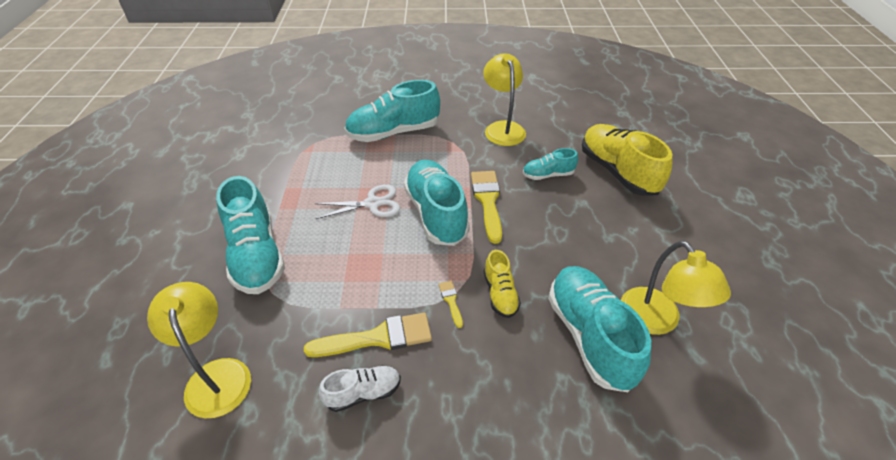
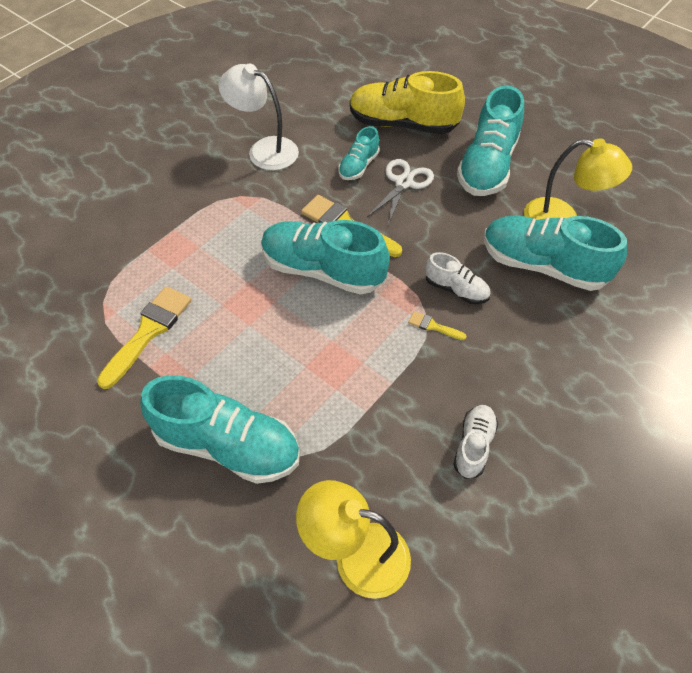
camera: 50 degrees left, 10 degrees up
yellow brush [304,313,432,357] -> yellow brush moved to [97,286,192,389]
white scissors [314,184,400,219] -> white scissors moved to [367,159,434,225]
turquoise shoe [344,80,440,142] -> turquoise shoe moved to [457,85,524,196]
yellow lamp [483,53,526,146] -> white lamp [218,64,299,170]
yellow shoe [484,250,521,318] -> white shoe [425,252,491,304]

